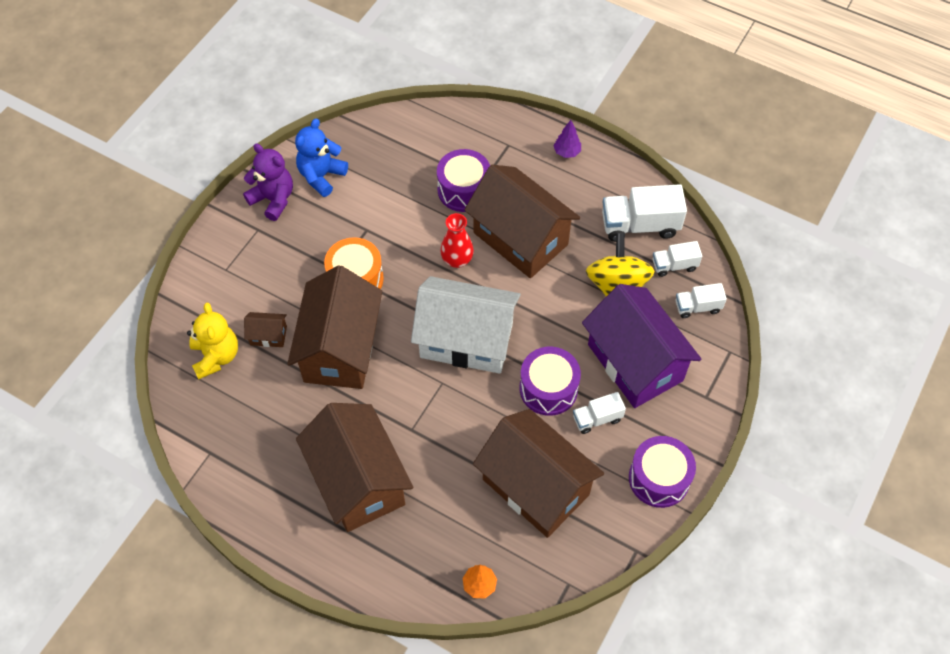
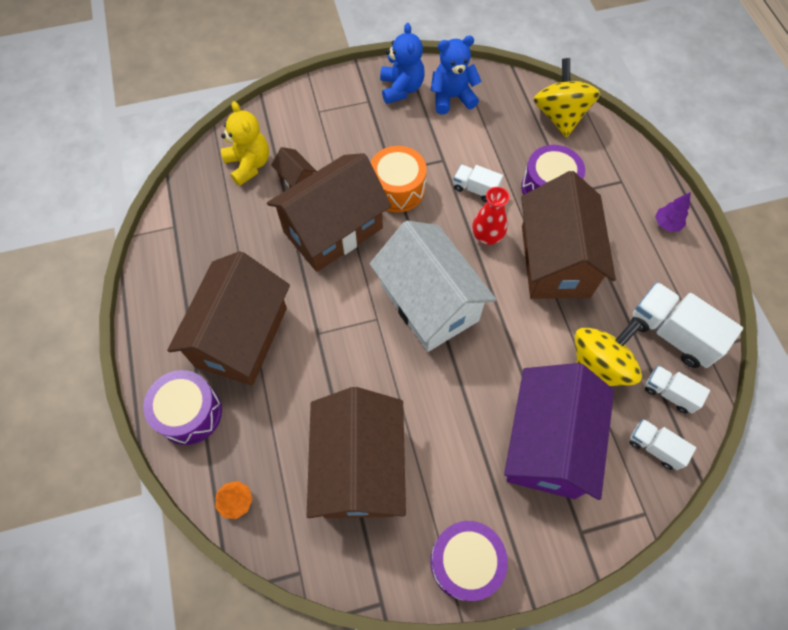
camera: 45 degrees right, 5 degrees up
yellow teddy bear [187,303,238,380] -> yellow teddy bear turned 60 degrees counterclockwise [221,101,269,186]
purple teddy bear [243,143,293,221] -> blue teddy bear [380,23,425,104]
purple drum [520,347,581,416] -> purple drum moved to [143,370,222,445]
white truck [573,392,626,434] -> white truck moved to [454,165,503,202]
none -> yellow spinning top [533,58,600,138]

